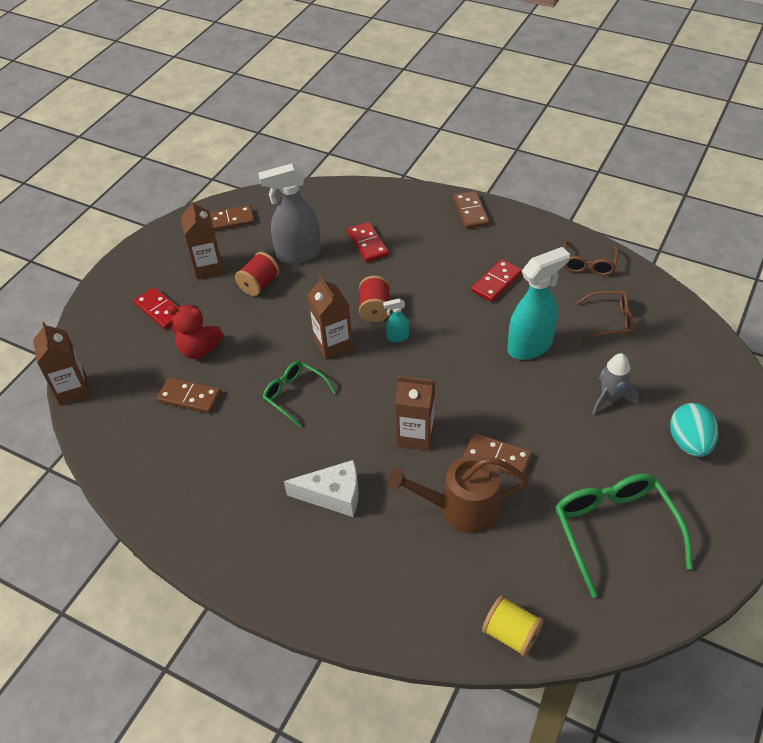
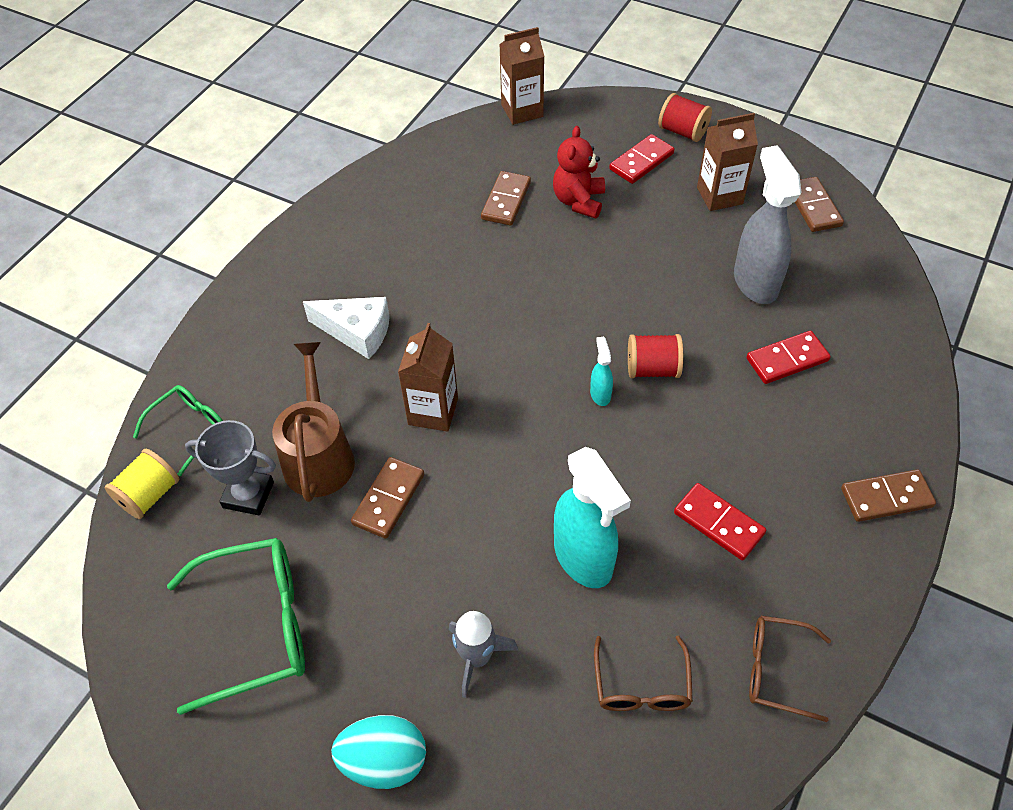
camera: 90 degrees right, 5 degrees up
red spool [235,252,280,296] -> red spool moved to [658,93,712,142]
green glasses [263,361,336,427] -> green glasses moved to [133,385,223,476]
white cheese [284,460,359,517] -> white cheese turned 75 degrees counterclockwise [303,297,390,359]
brown carton [307,276,353,359] -> none
none -> grey trophy [185,420,276,516]

